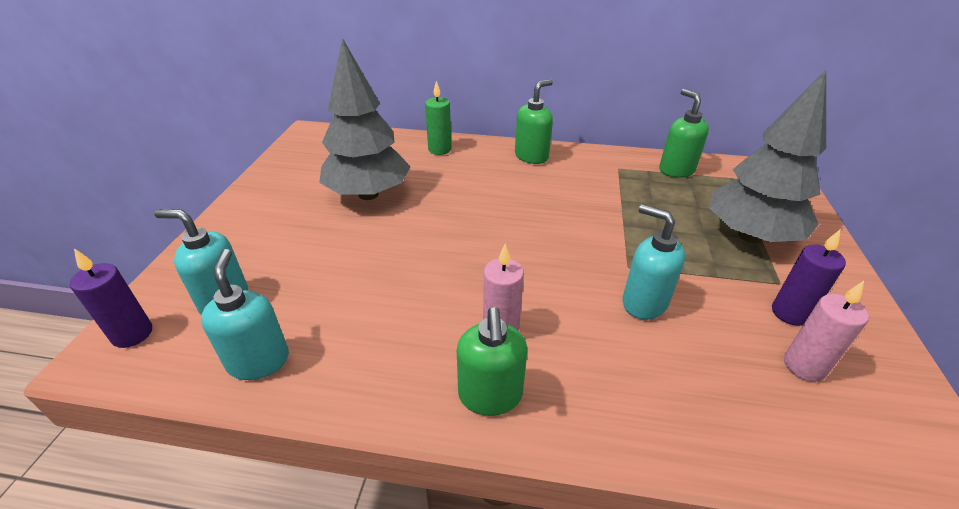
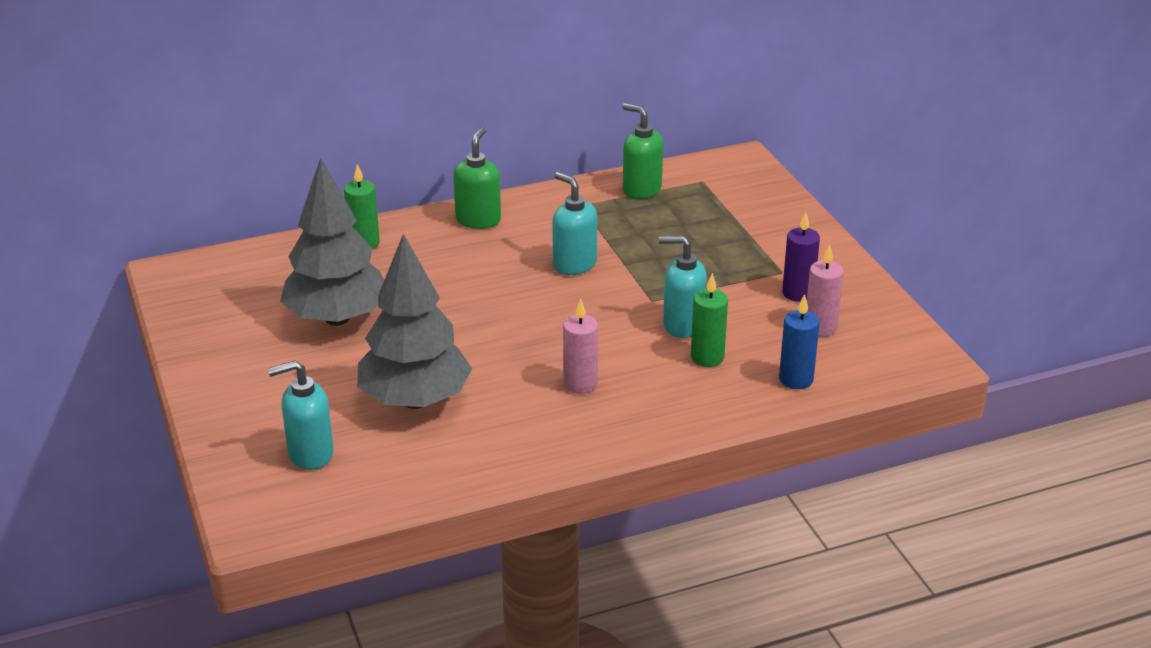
camera: 30 degrees left, 5 degrees down
purple candle [70,248,152,348] -> none
turquoise soap dispenser [201,249,289,380] -> turquoise soap dispenser moved to [552,172,597,275]
green soap dispenser [457,307,527,416] -> none
grey tree [709,70,826,243] -> grey tree moved to [357,233,472,409]
none -> green candle [691,273,728,367]
none -> blue candle [779,294,820,389]

